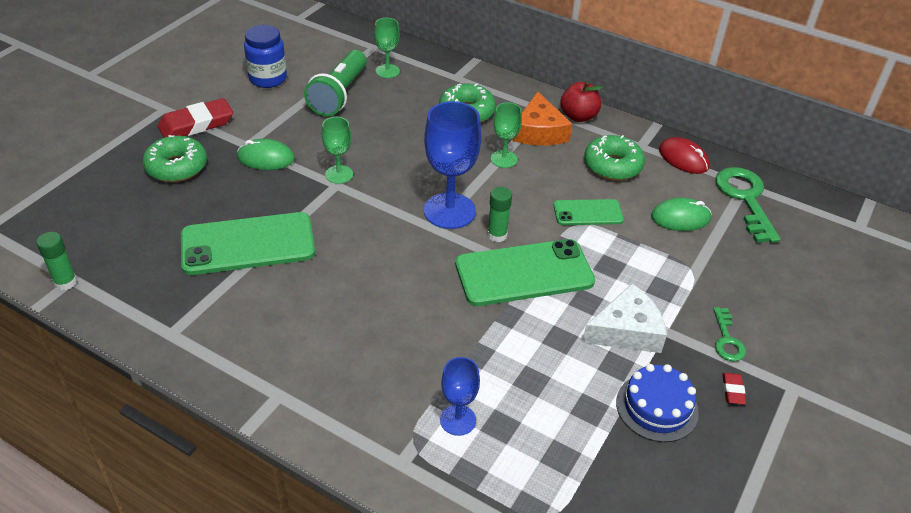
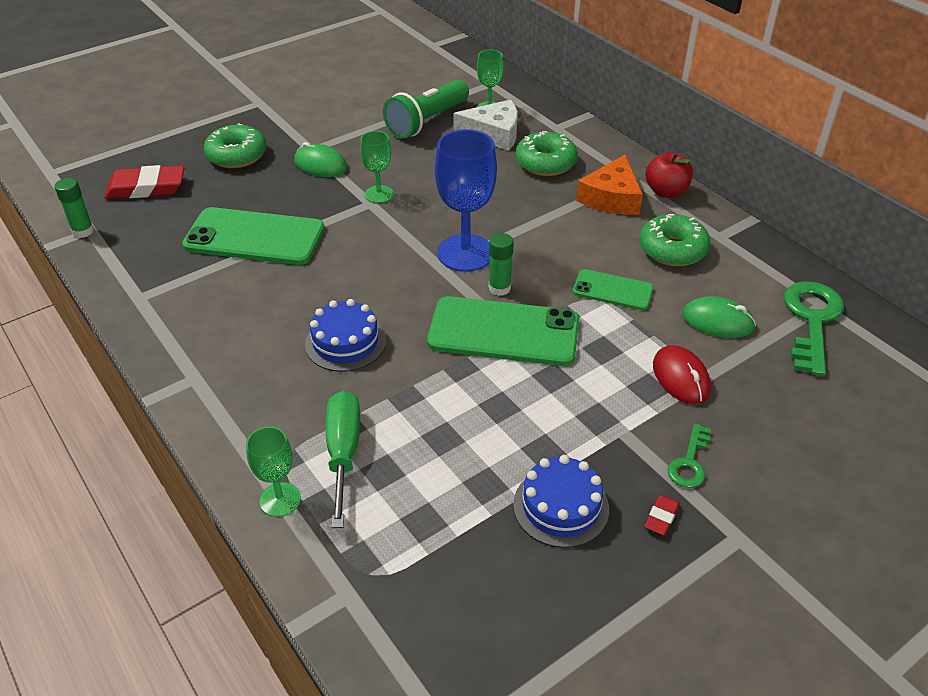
camera: 25 degrees right, 0 degrees up
red eraser [158,98,233,138] -> red eraser moved to [104,165,185,199]
blue jar [244,25,287,88] -> none
blue goblet [440,357,480,436] -> green screwdriver [326,391,360,528]
green goblet [491,102,522,168] -> green goblet moved to [246,426,301,517]
white cheese [582,284,667,353] -> white cheese moved to [454,100,518,151]
red mouse [659,137,709,174] -> red mouse moved to [653,345,711,404]
none -> blue cake [305,299,386,372]

